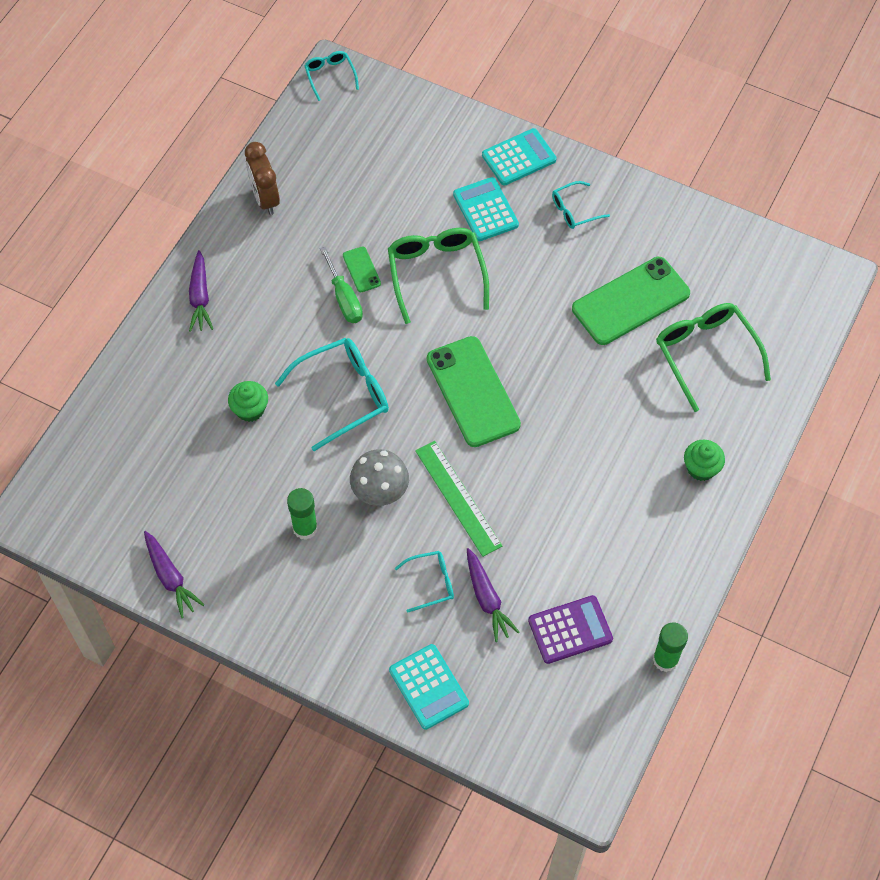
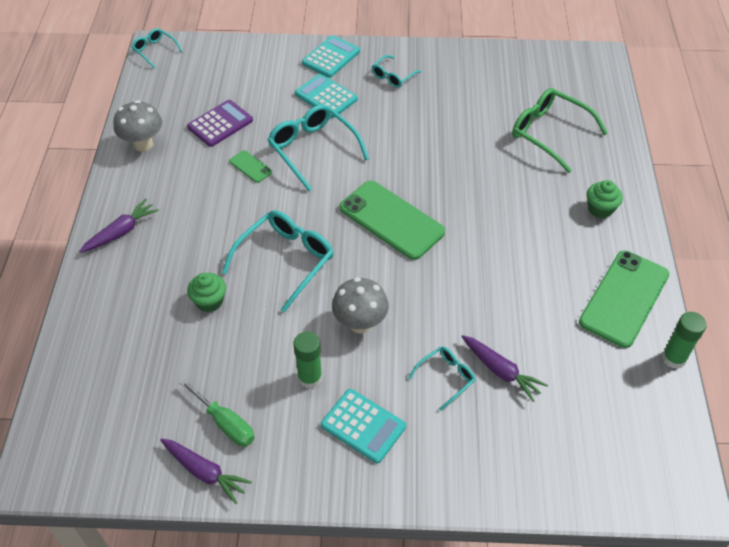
camera: 25 degrees left, 10 degrees down
purple carrot [189,250,213,332] -> purple carrot turned 105 degrees counterclockwise [79,199,159,253]
brown clock [245,142,280,215] -> grey mushroom [113,100,162,152]
green screwdriver [320,247,363,323] -> green screwdriver moved to [180,379,255,446]
green glasses [388,228,489,324] -> turquoise glasses [267,104,369,191]
turquoise calculator [389,644,469,730] -> turquoise calculator moved to [321,389,406,463]
green ruler [415,441,502,557] -> none
purple calculator [528,595,613,664] -> purple calculator moved to [187,100,253,147]
green phone [572,257,690,345] -> green phone moved to [579,250,669,348]

